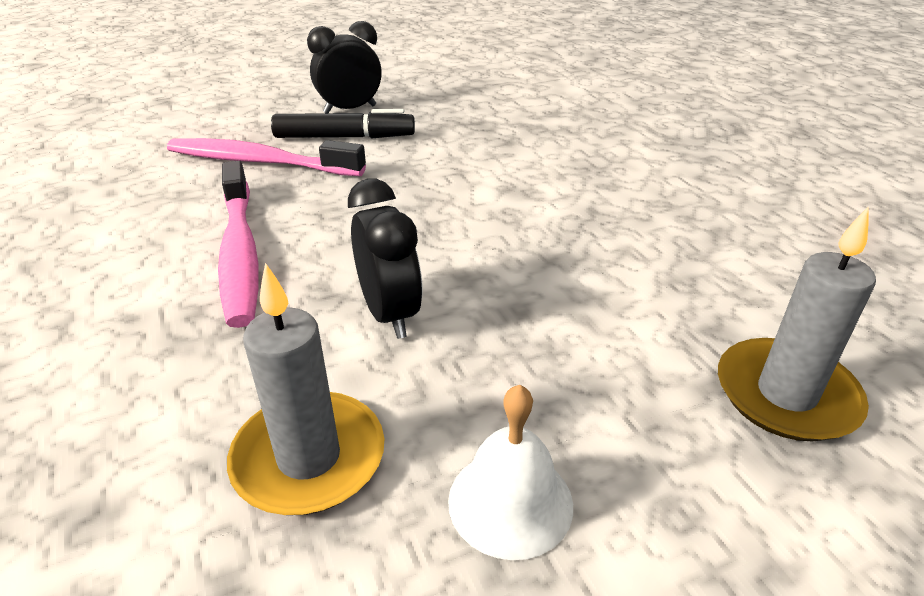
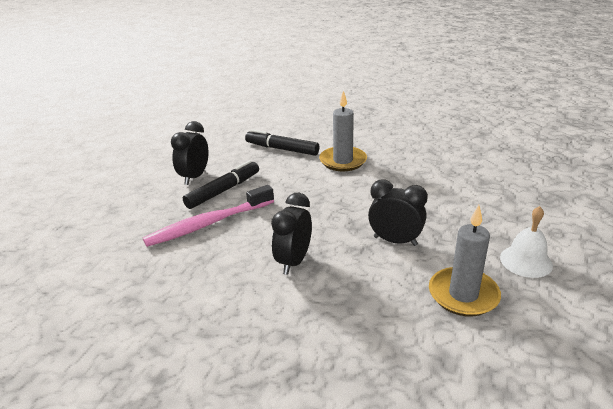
camera: 45 degrees left, 5 degrees down
pink toothbrush [218,161,258,328] -> black clock [271,193,312,275]
grey candle [718,206,876,441] -> grey candle moved to [319,91,367,171]
none -> black marker [245,129,320,156]

